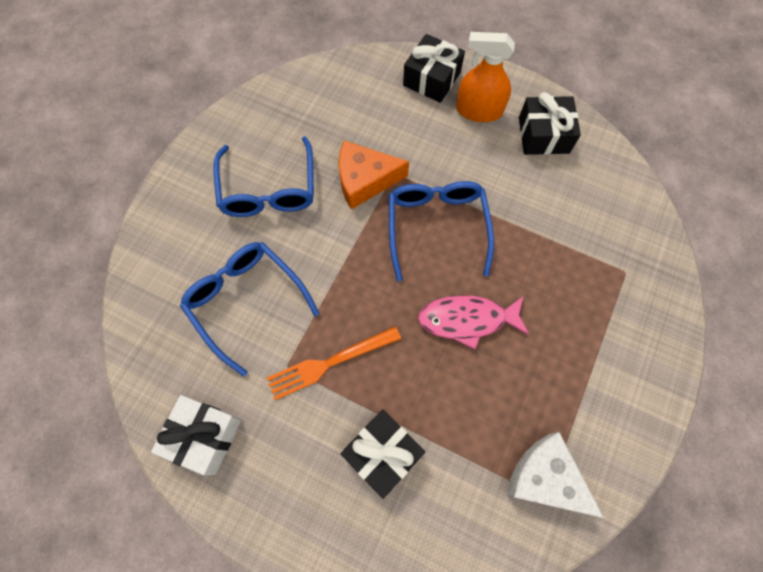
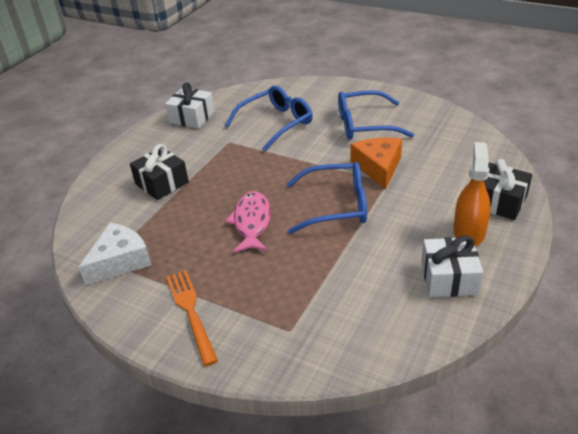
camera: 95 degrees right, 30 degrees down
orange fork [267,326,401,400] -> orange fork moved to [166,270,218,366]
black gift [519,92,581,155] -> white gift [421,236,483,297]

